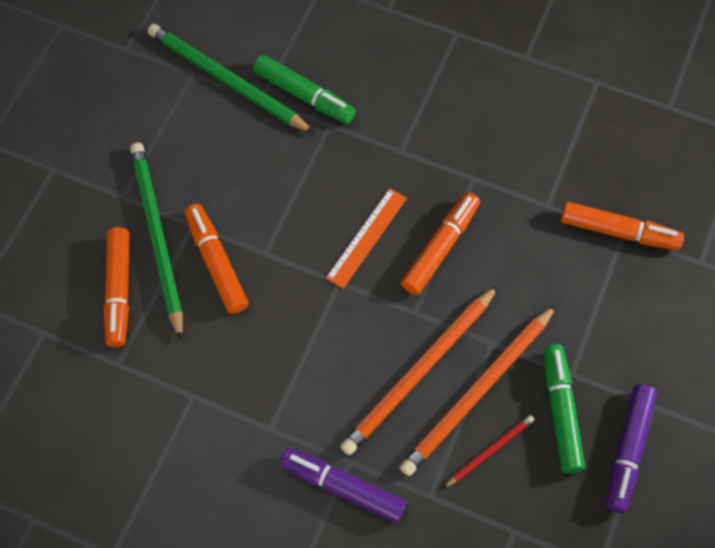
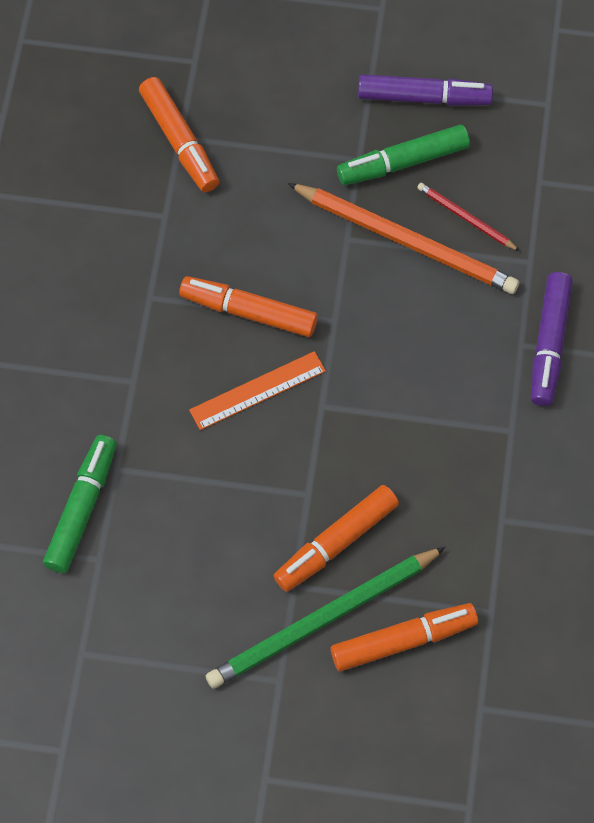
camera: 105 degrees left, 0 degrees up
green pencil [148,24,314,133] -> none
orange ruler [326,188,407,289] -> orange ruler turned 45 degrees counterclockwise [189,351,326,430]
orange pencil [340,285,498,455] -> none
orange marker [561,202,684,251] -> orange marker turned 150 degrees clockwise [139,77,219,192]

